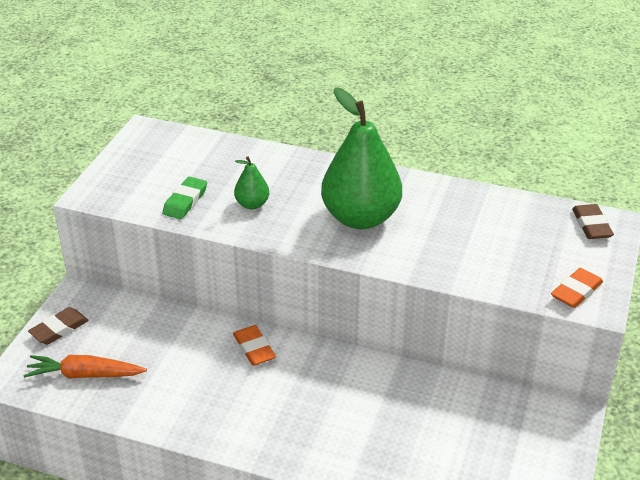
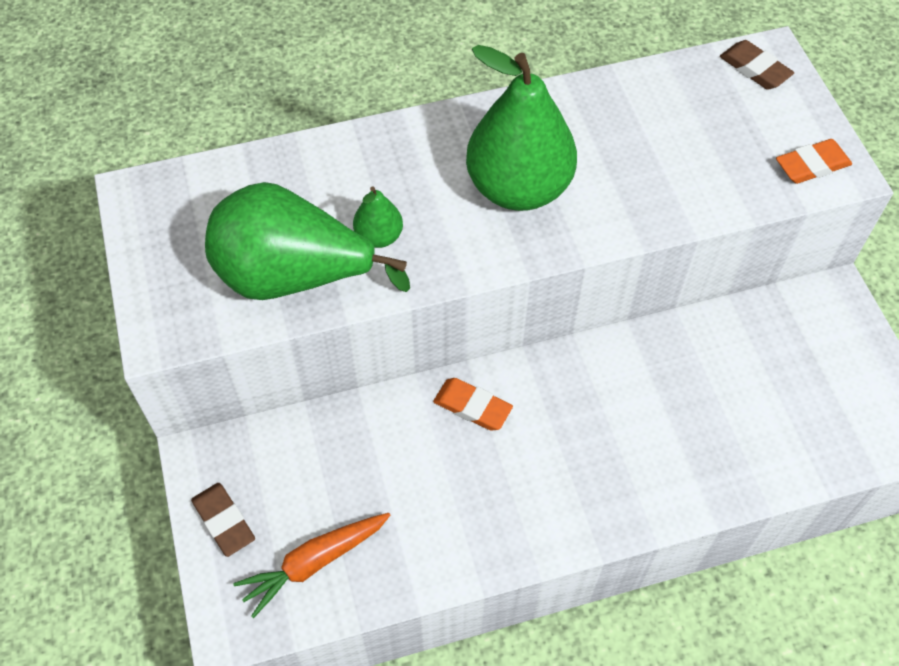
camera: 35 degrees left, 20 degrees up
brown eraser [28,307,89,345] -> brown eraser turned 45 degrees counterclockwise [191,483,255,557]
green eraser [162,177,207,219] -> green pear [205,182,410,300]
orange eraser [551,268,603,308] -> orange eraser turned 60 degrees clockwise [776,139,852,184]

